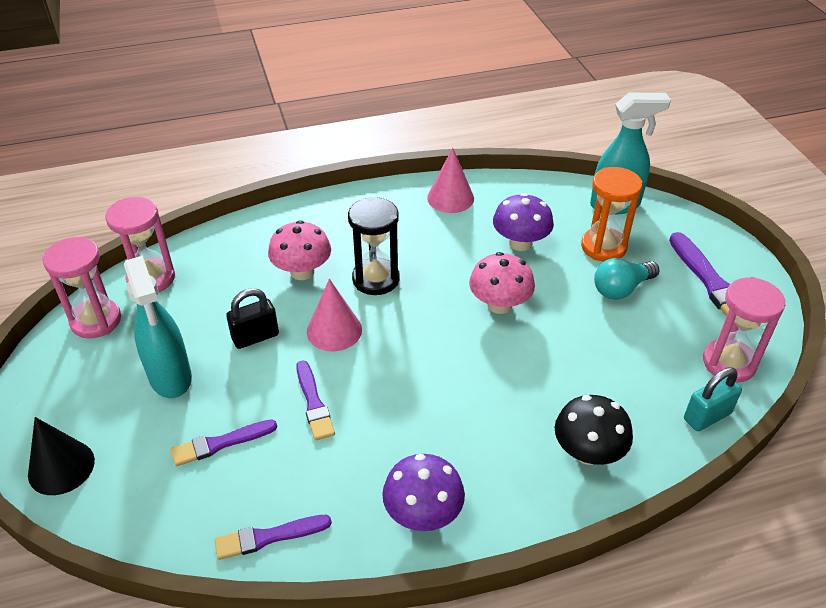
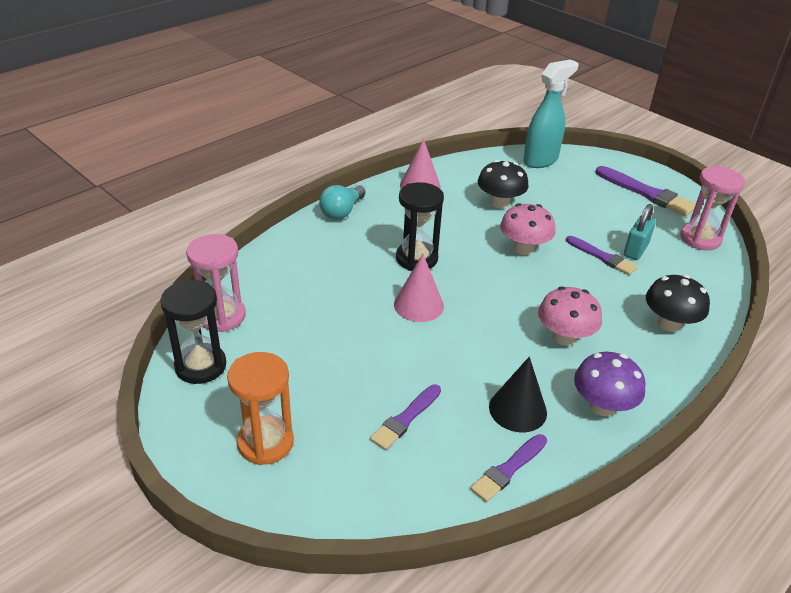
camera: 30 degrees left, 5 degrees down
black cone [28,417,95,495] -> black cone moved to [489,357,547,432]
pink hourglass [42,237,121,338] -> black hourglass [160,279,226,384]
turquoise spray bottle [124,256,192,398] -> none
black padlock [226,288,279,349] -> none
pink mushroom [268,220,331,280] -> pink mushroom moved to [538,286,602,346]
purple brush [296,360,335,440] -> purple brush moved to [566,236,638,275]
purple mushroom [493,193,554,251] -> black mushroom [478,160,529,209]
orange hourglass [581,167,643,261] -> orange hourglass moved to [227,352,294,465]
turquoise light bulb [594,258,659,300] -> turquoise light bulb moved to [319,185,366,219]
turquoise padlock [684,367,742,431] -> turquoise padlock moved to [624,204,656,260]

